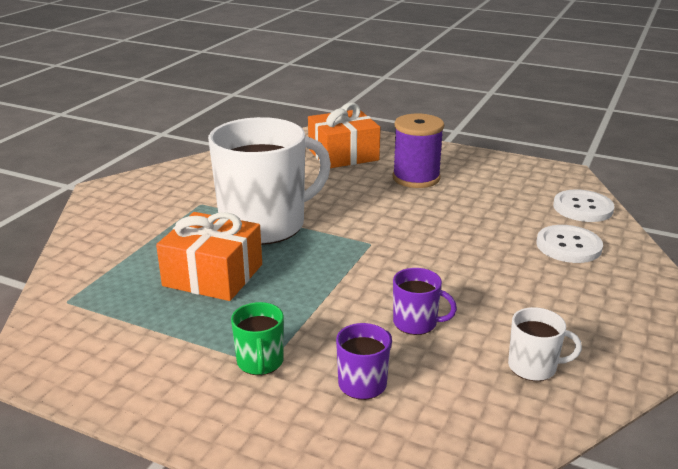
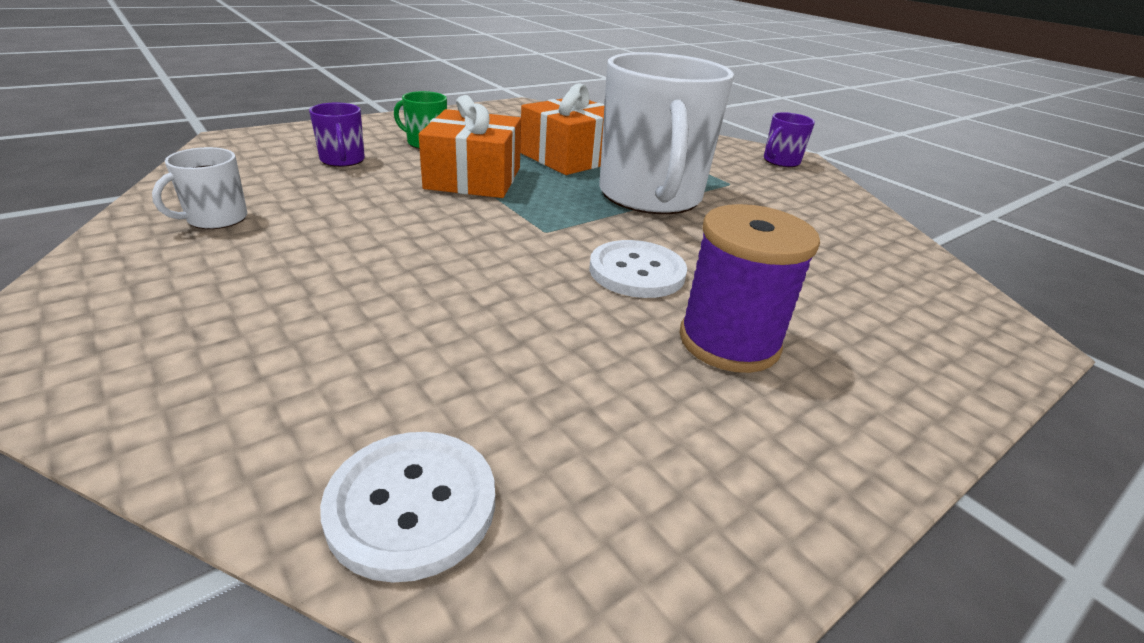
camera: 115 degrees right, 5 degrees up
orange gift [308,103,380,168] -> orange gift moved to [419,95,521,198]
purple mug [393,268,457,335] -> purple mug moved to [764,112,815,167]
white button [536,225,603,263] -> white button moved to [589,240,687,298]

